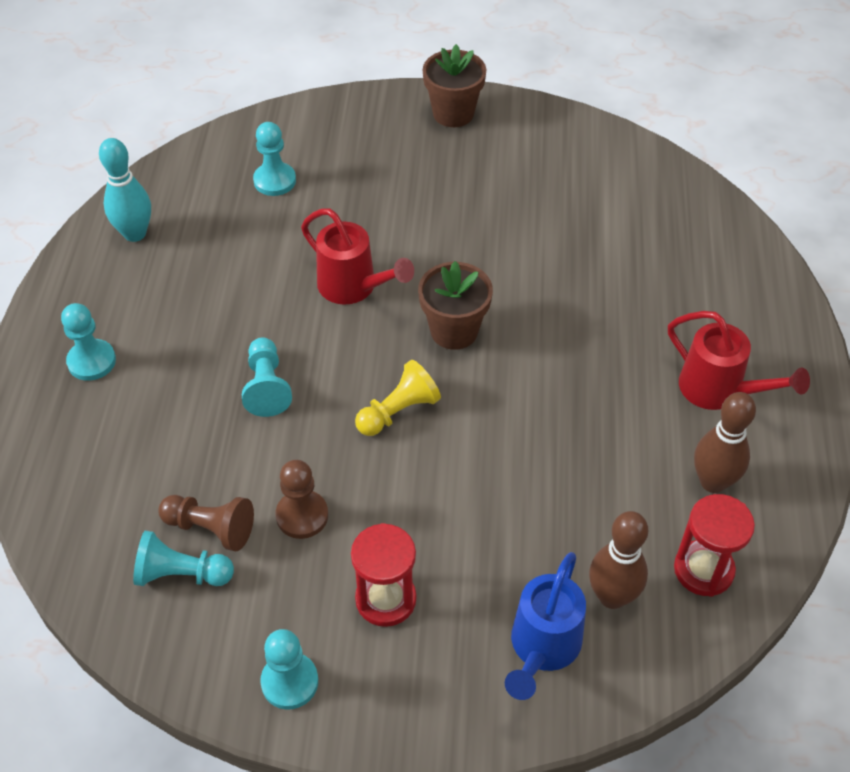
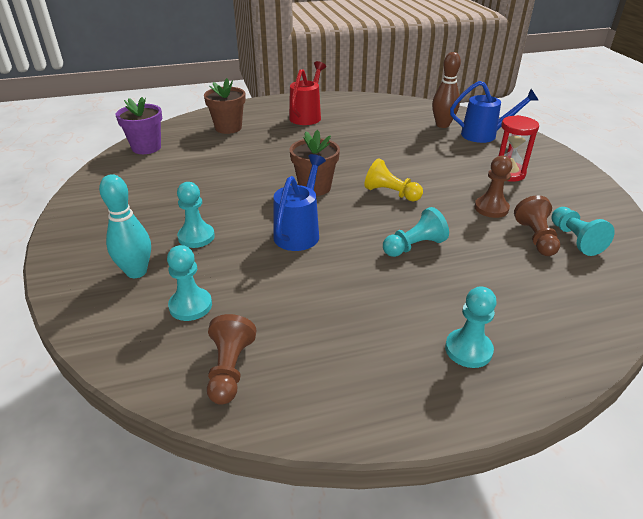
camera: 110 degrees left, 15 degrees down
turquoise bowling pin [99,138,151,242] -> turquoise bowling pin moved to [99,174,151,278]
turquoise pawn [260,629,318,710] -> turquoise pawn moved to [177,182,215,248]
red watering can [301,209,414,305] -> blue watering can [273,154,326,251]
brown flower pot [423,44,486,127] -> brown flower pot moved to [204,78,245,134]
red hourglass [674,494,755,597] -> none
brown bowling pin [694,392,756,493] -> none
none -> purple flower pot [116,97,162,154]
none -> brown pawn [207,314,257,405]

